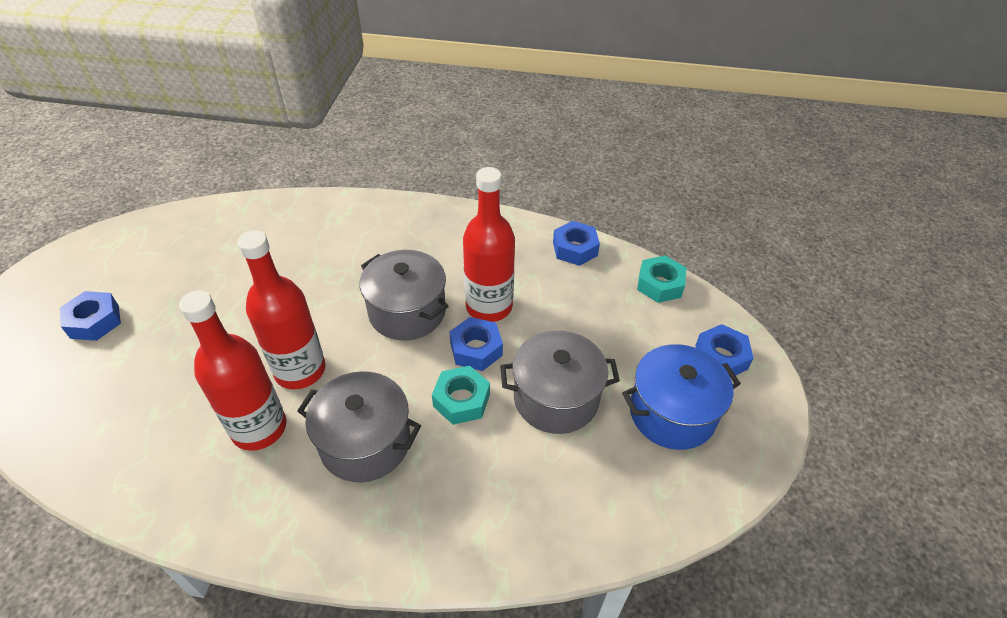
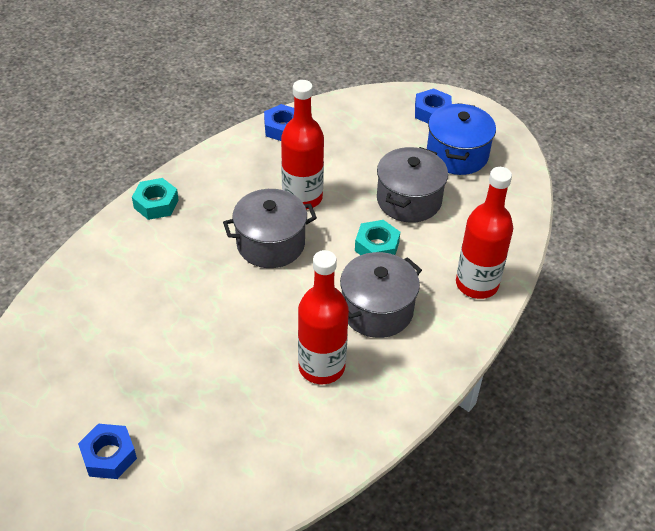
camera: 60 degrees left, 0 degrees up
red bottle [237,230,326,389] -> red bottle moved to [456,167,513,299]
blue nut [449,317,503,371] -> none
turquoise nut [637,255,686,303] -> turquoise nut moved to [132,178,179,220]

